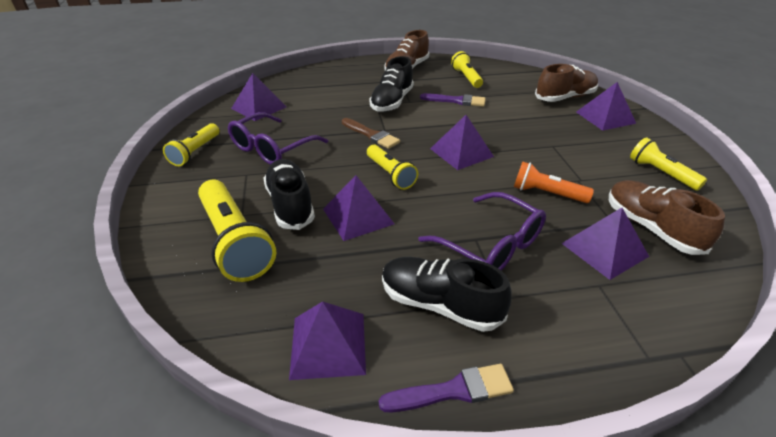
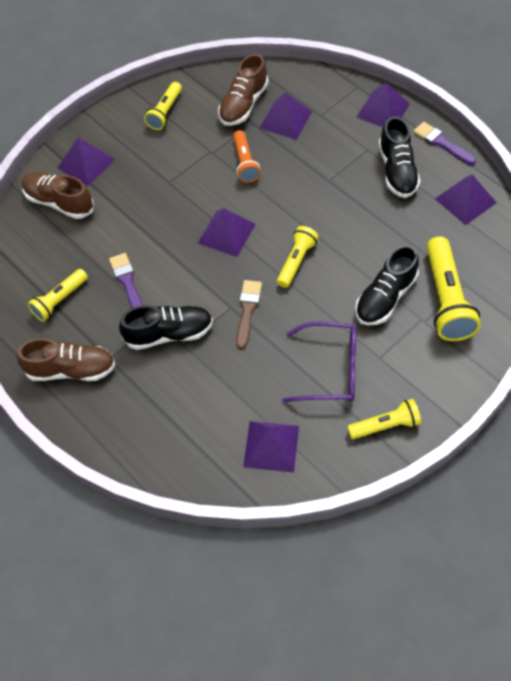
camera: 120 degrees left, 20 degrees up
yellow flashlight [198,180,276,282] -> yellow flashlight turned 150 degrees clockwise [427,237,481,341]
purple pyramid [323,175,394,241] -> purple pyramid moved to [356,83,410,127]
purple glasses [418,192,546,271] -> none

